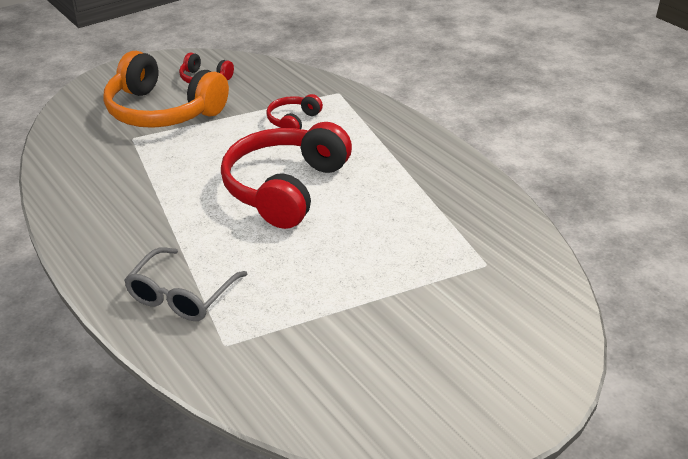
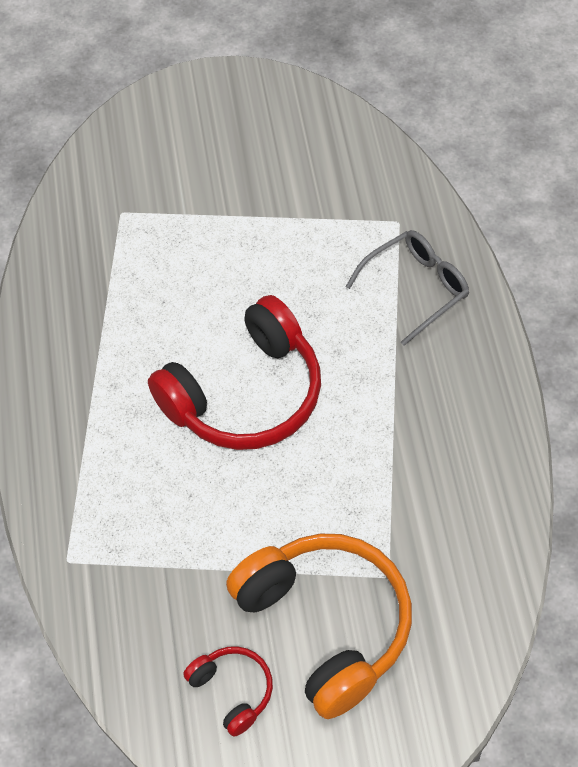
camera: 150 degrees left, 20 degrees up
red headphones [266,94,323,129] -> none

